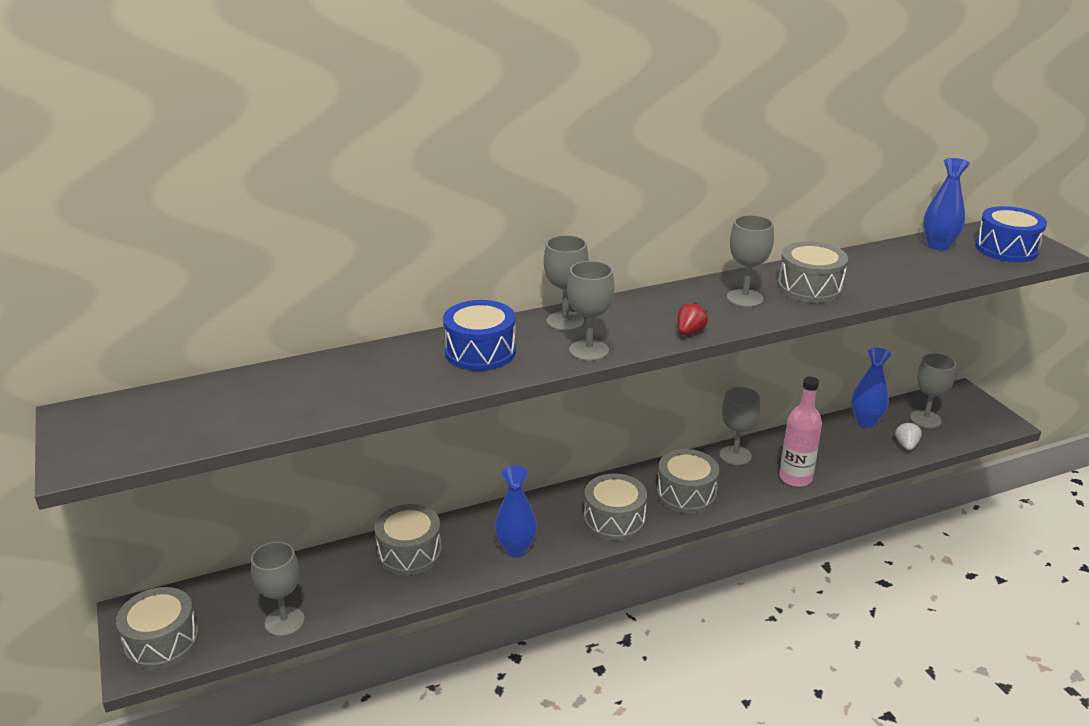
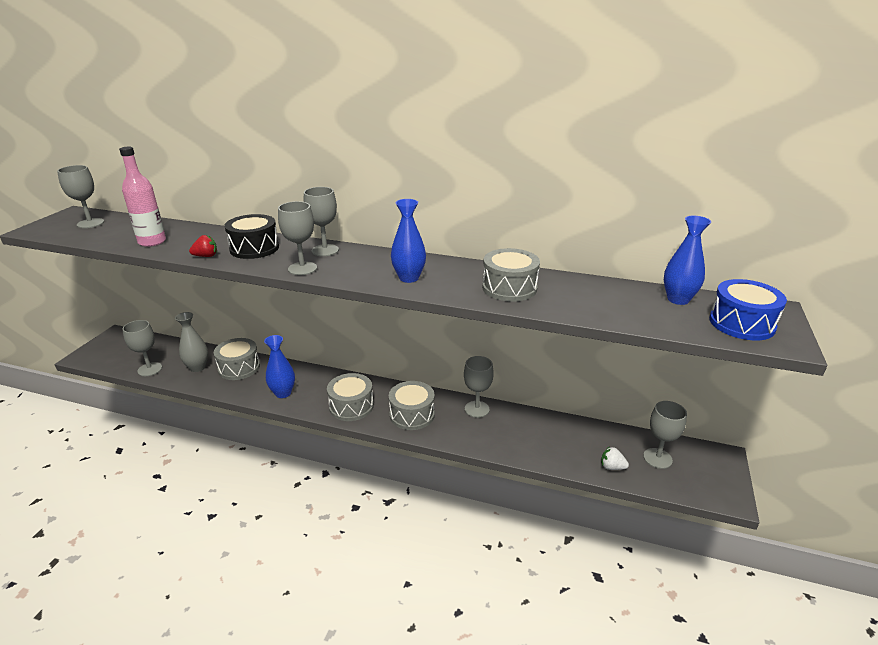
camera: 40 degrees right, 0 degrees up
grey drum [116,587,199,670] -> none
blue drum [443,300,516,371] -> black drum [224,214,279,259]
red strawberry [677,302,708,335] -> red strawberry moved to [189,235,217,257]
grey goblet [727,215,774,307] -> grey goblet moved to [57,165,104,228]
pink bottle [779,376,822,487] -> pink bottle moved to [119,147,166,247]
blue vase [851,348,891,428] -> blue vase moved to [391,199,426,283]
white strawberry [895,422,922,450] -> white strawberry turned 120 degrees counterclockwise [601,446,629,470]
none -> grey vase [175,312,208,372]

